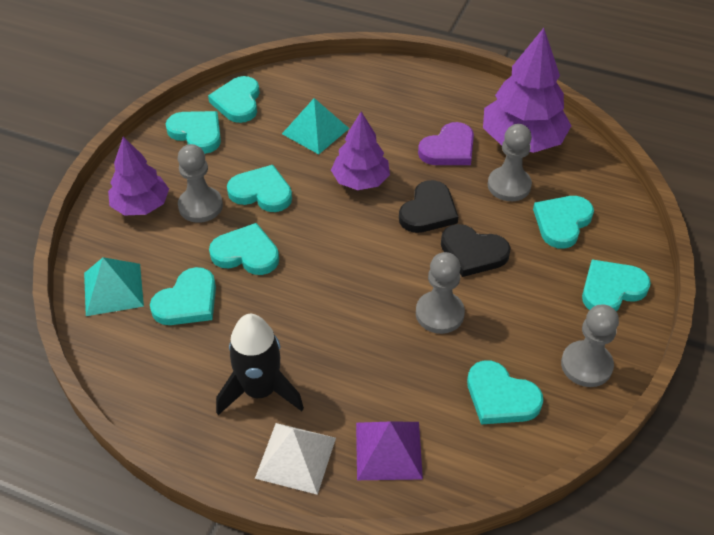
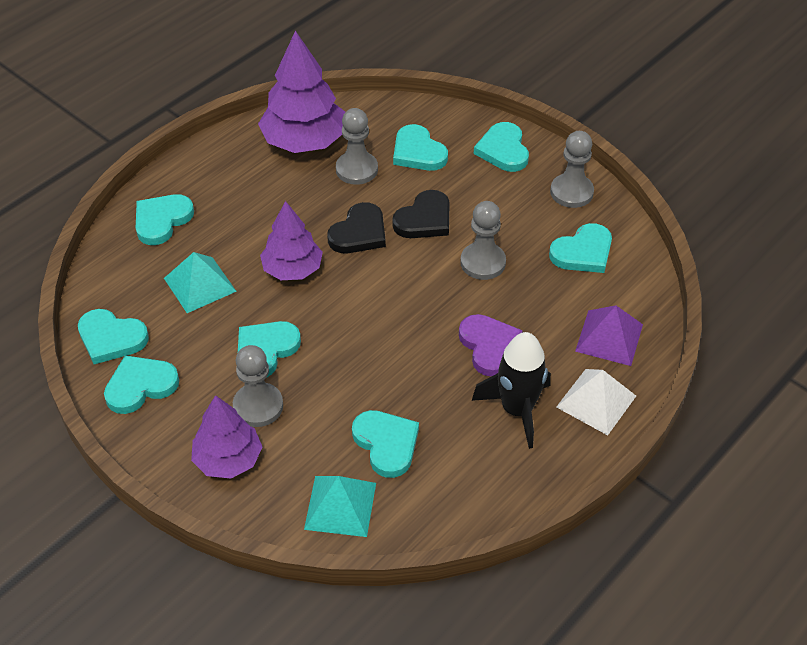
camera: 70 degrees left, 0 degrees up
turquoise heart [209,223,279,275] -> turquoise heart moved to [136,194,194,245]
black heart [399,180,458,233] -> black heart turned 75 degrees clockwise [327,202,386,253]
purple heart [418,122,474,165] -> purple heart moved to [459,314,523,376]

